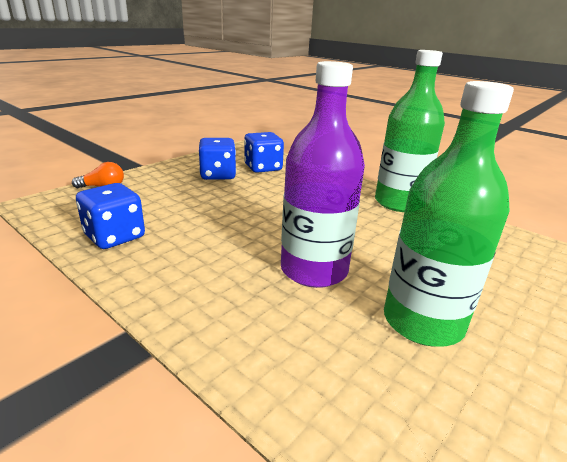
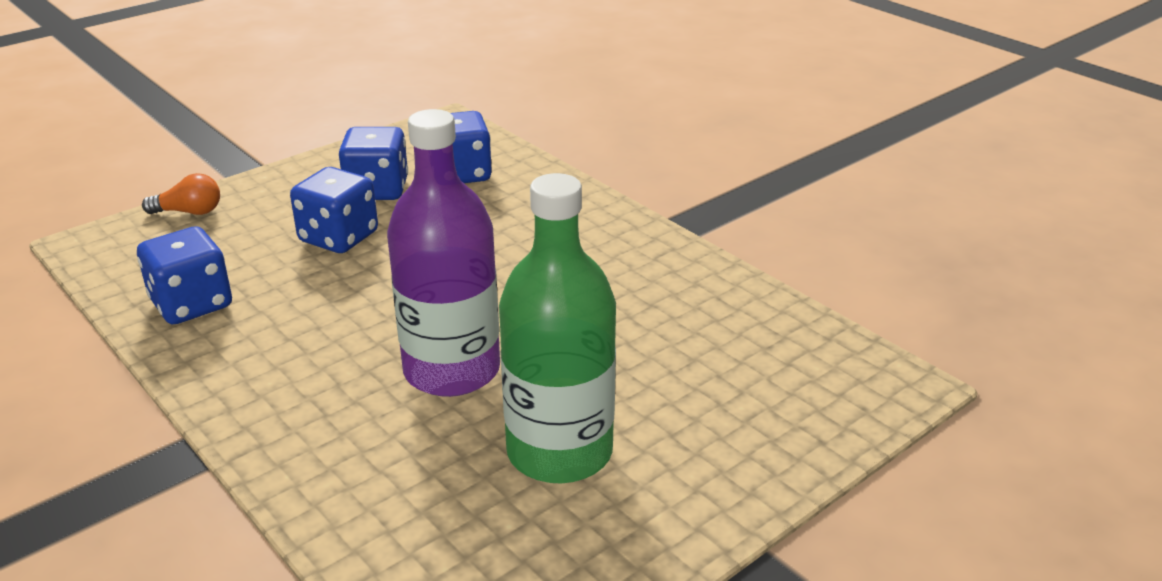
camera: 10 degrees right, 5 degrees up
green bottle [375,50,445,212] -> none
none -> blue dice [290,167,378,253]

